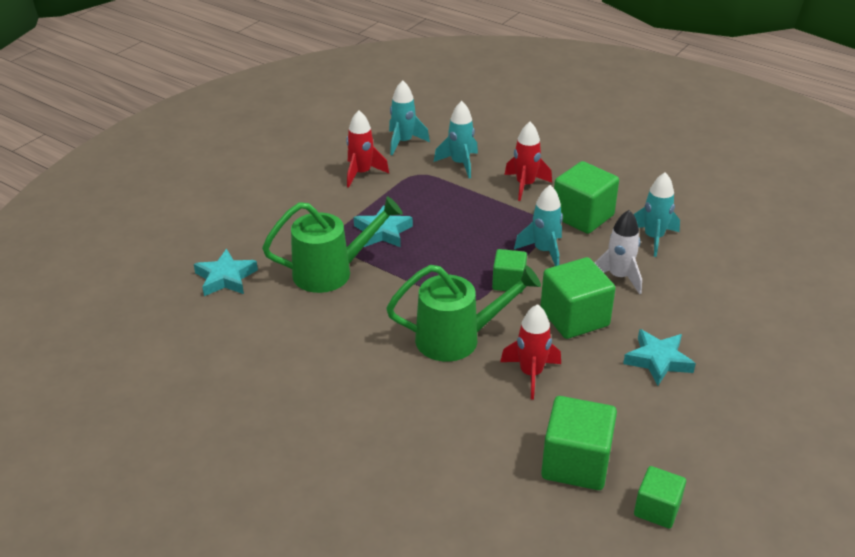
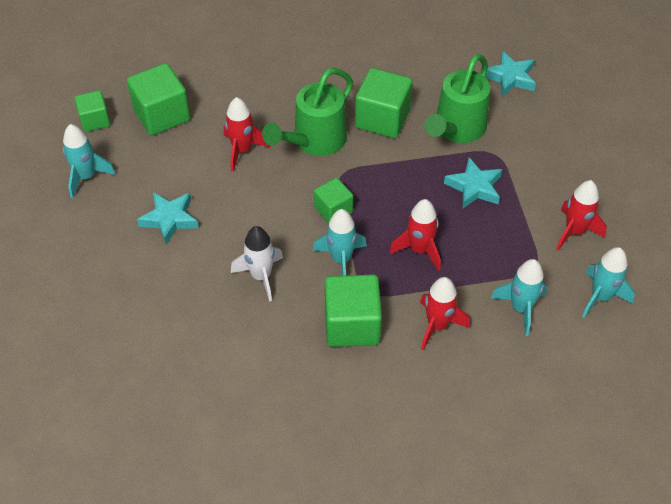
camera: 135 degrees right, 15 degrees up
green cube [540,257,616,339] -> green cube moved to [355,68,413,138]
turquoise rocket [633,172,680,257] -> turquoise rocket moved to [63,124,116,198]
none -> red rocket [389,199,441,271]

